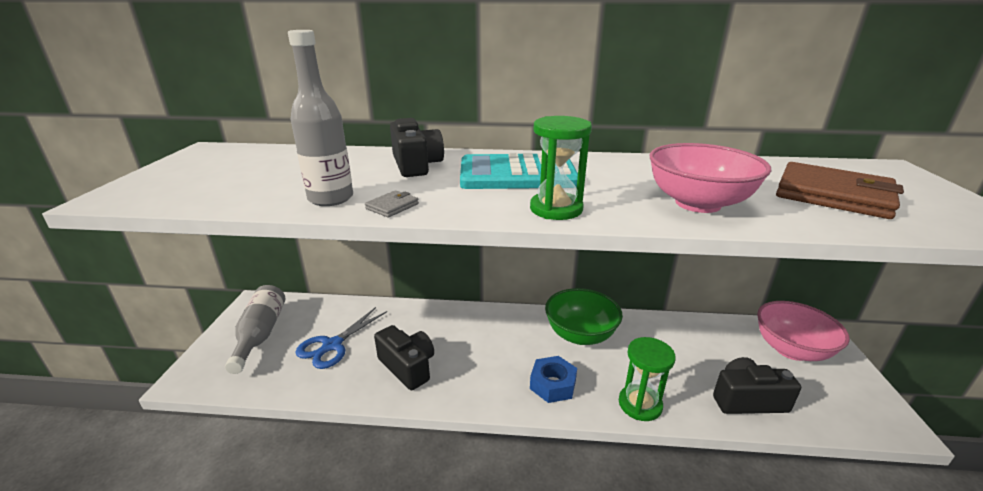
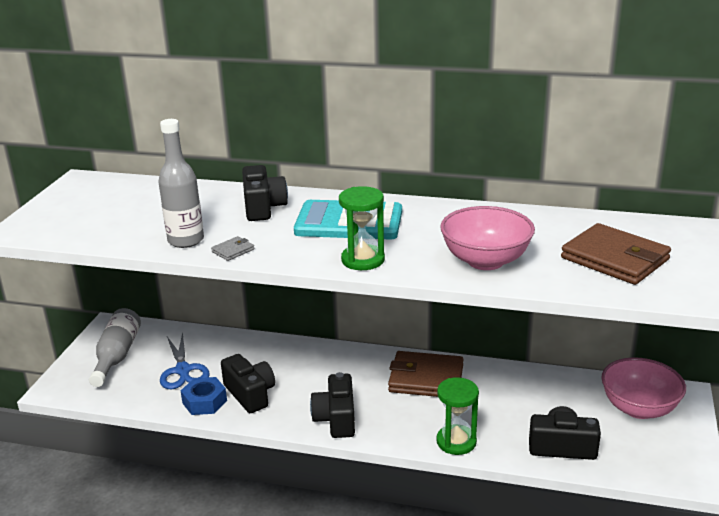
camera: 10 degrees right, 0 degrees up
blue scissors [295,307,387,369] -> blue scissors turned 60 degrees counterclockwise [160,332,210,389]
blue nut [530,356,577,403] -> blue nut moved to [181,377,227,415]
green bowl [545,288,623,345] -> brown wallet [388,351,464,397]
none -> black camera [310,372,355,438]

